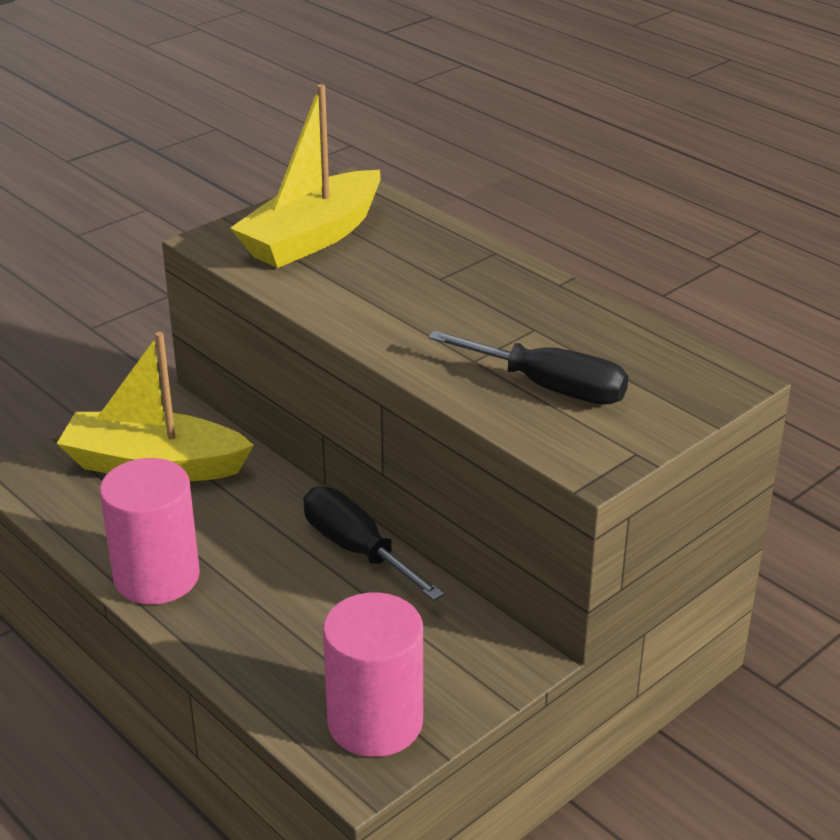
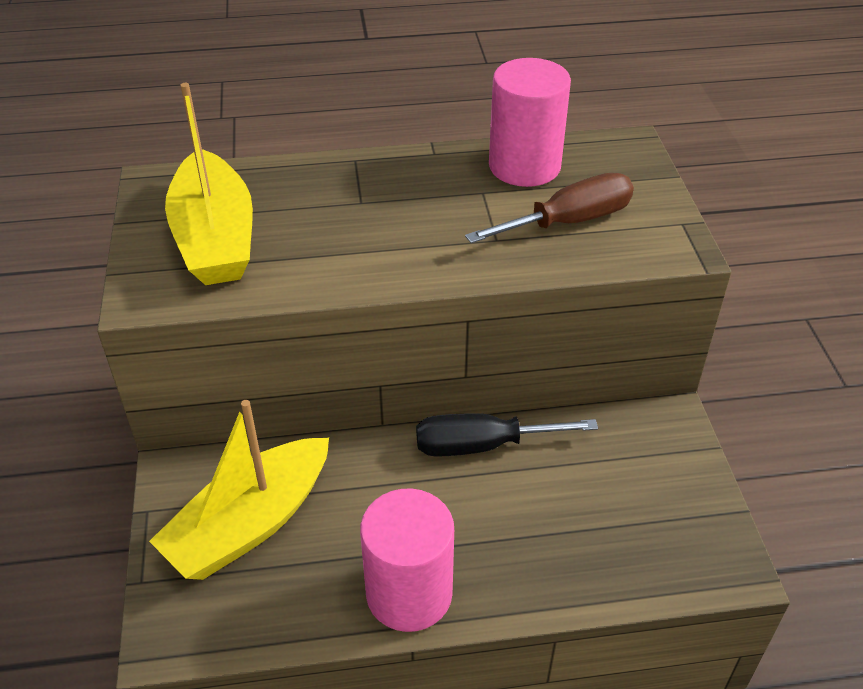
camera: 55 degrees left, 10 degrees up
pink cylinder [323,592,423,757] -> pink cylinder moved to [489,58,571,187]
black screwdriver [428,330,629,405] -> brown screwdriver [465,173,634,243]

